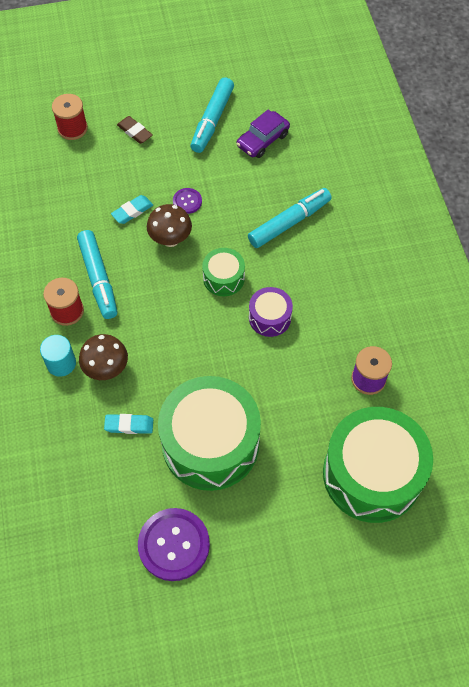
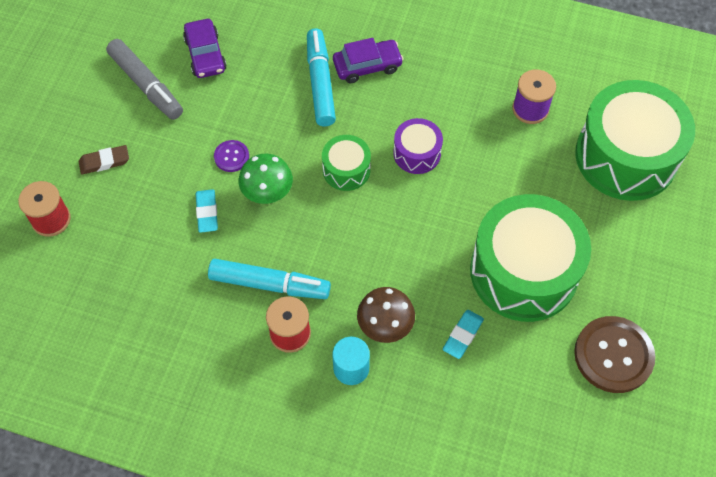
camera: 60 degrees left, 0 degrees up
purple button [138,508,210,581] -> brown button [574,316,655,393]
brown mushroom [147,204,192,247] -> green mushroom [239,154,293,204]
turquoise marker [190,77,234,153] -> grey marker [106,39,183,120]
none -> purple car [333,38,404,83]

